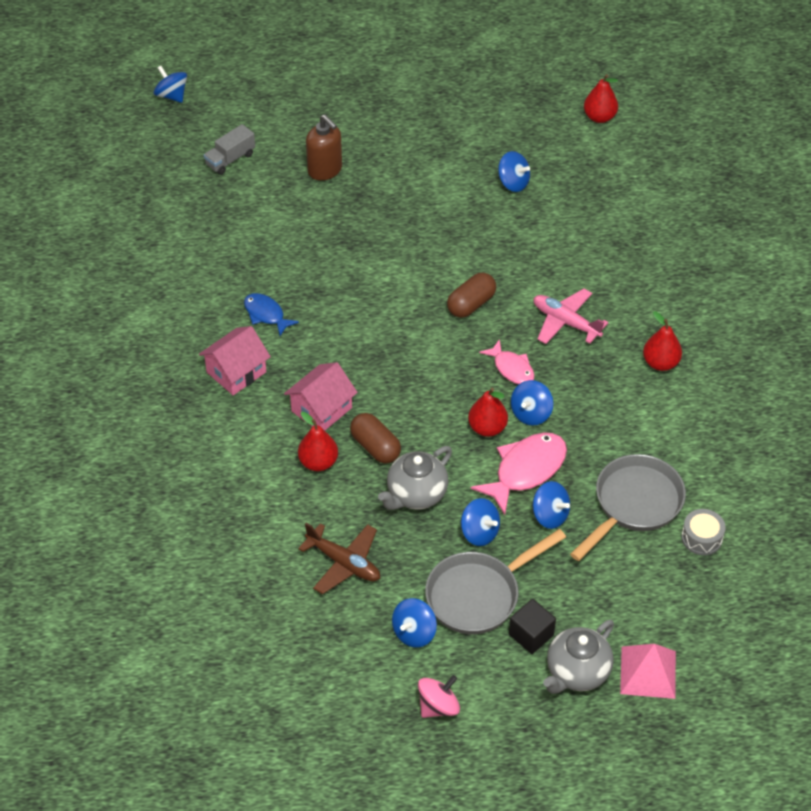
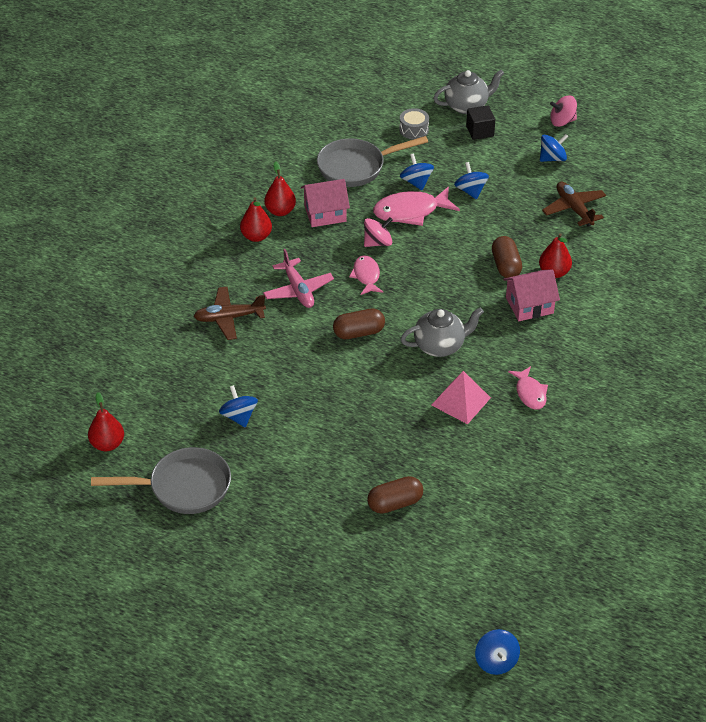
camera: 150 degrees left, 5 degrees down
pink house [199,326,271,395] -> pink house moved to [301,179,350,227]
grey truck [204,124,255,175] -> none
blue fish [244,293,299,336] -> pink fish [508,366,548,410]
brown soap dispenser [306,115,342,180] -> brown capsule [367,476,423,514]
grey teapot [378,446,452,510] -> grey teapot moved to [400,308,484,357]
grey pan [425,529,566,634] -> grey pan moved to [91,447,231,514]
red pear [468,388,508,437] -> red pear moved to [264,161,296,216]
blue spinning top [511,380,553,426] -> pink spinning top [364,217,393,247]
pink pyramid [620,644,676,699] -> pink pyramid moved to [431,371,491,424]
grey drum [681,509,726,555] -> grey drum moved to [399,108,429,139]
none -> brown plane [194,287,266,340]

